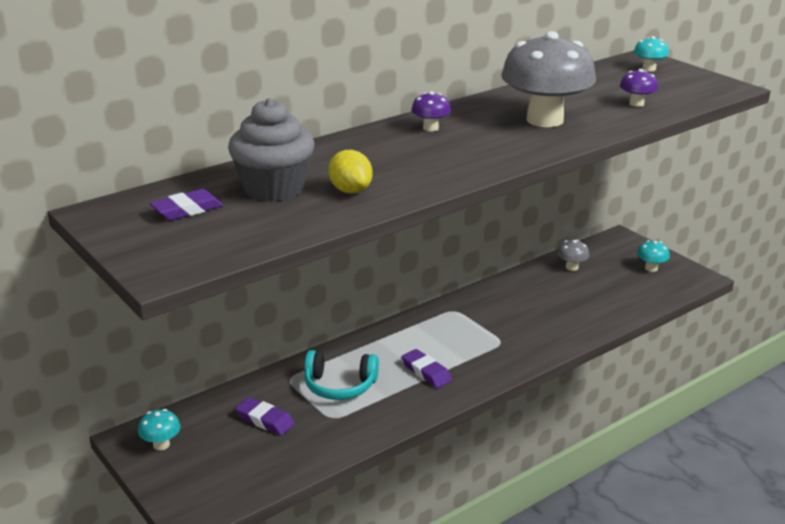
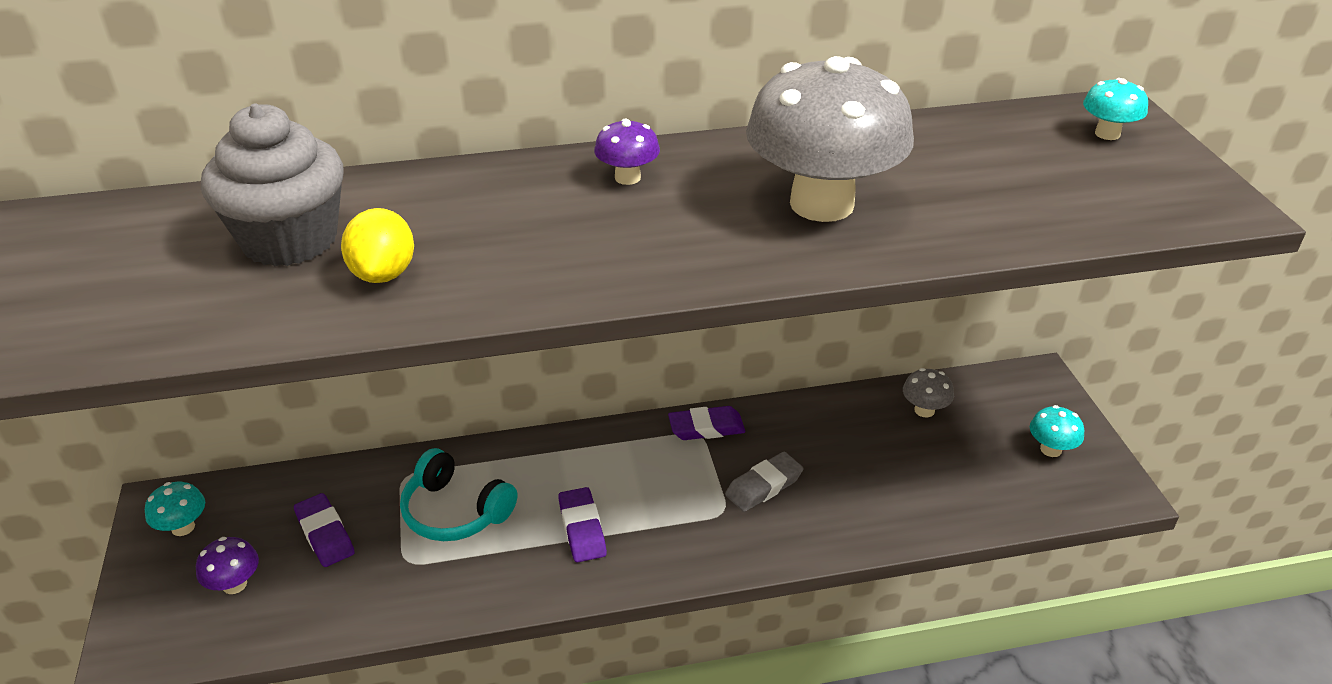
camera: 25 degrees right, 10 degrees up
purple eraser [150,189,223,220] -> purple eraser moved to [668,406,745,440]
purple mushroom [620,69,658,107] -> purple mushroom moved to [196,537,259,594]
none -> grey eraser [725,452,803,512]

